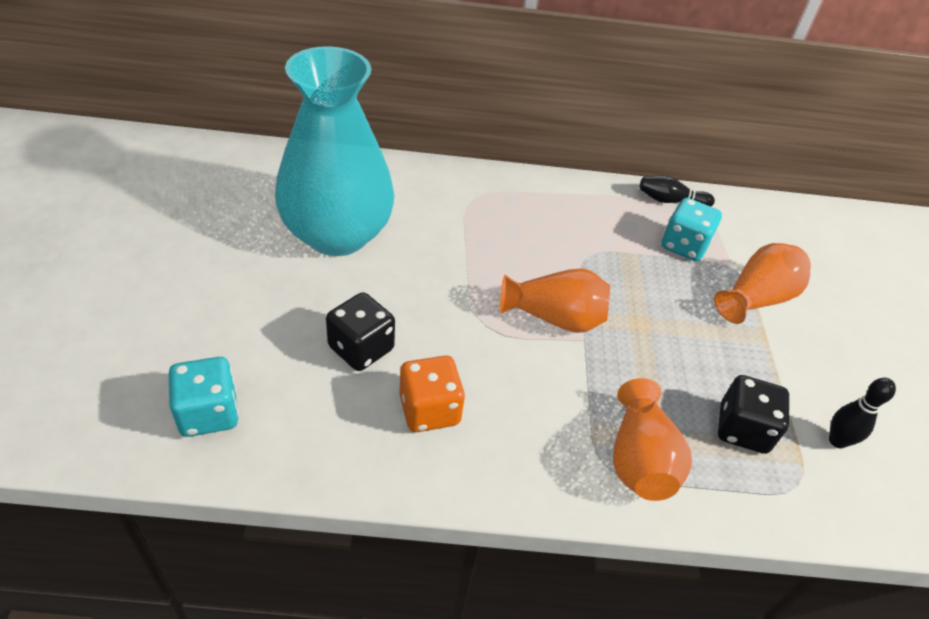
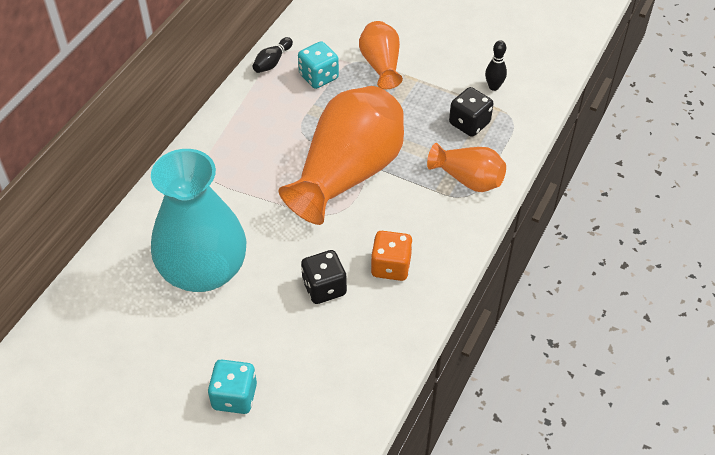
camera: 60 degrees left, 5 degrees up
turquoise dice [169,357,239,437] -> turquoise dice moved to [208,359,257,414]
orange vase [500,268,610,333] -> orange vase [279,86,404,225], size x1.91

